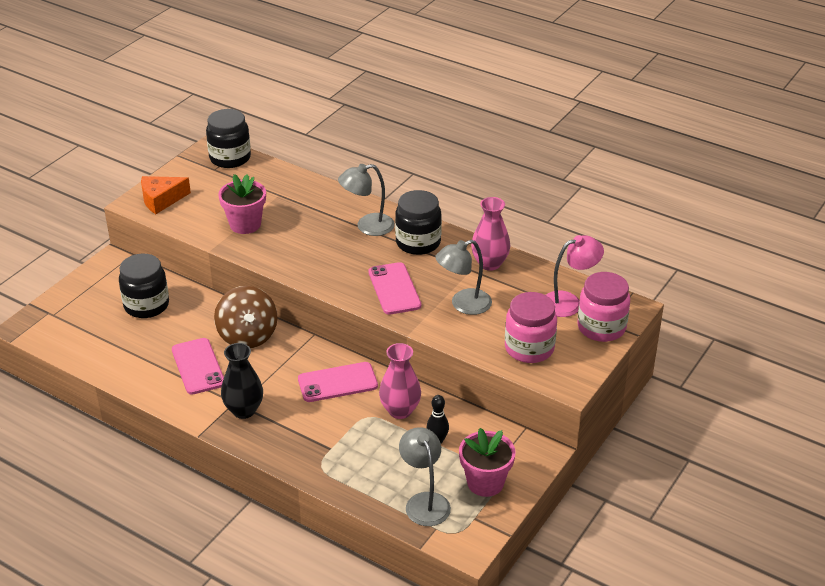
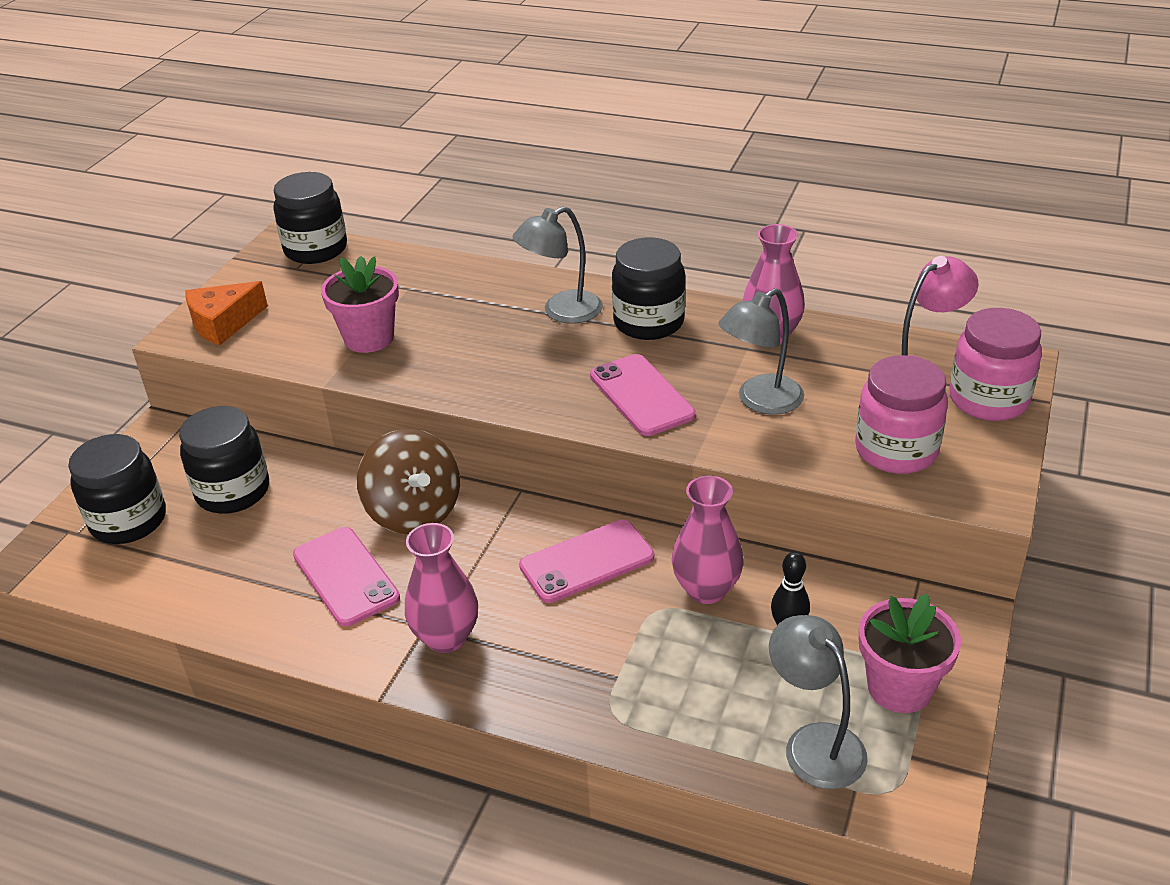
camera: 10 degrees left, 0 degrees up
black vase [221,343,263,419] -> pink vase [405,523,478,653]
none -> black jar [68,434,166,544]

